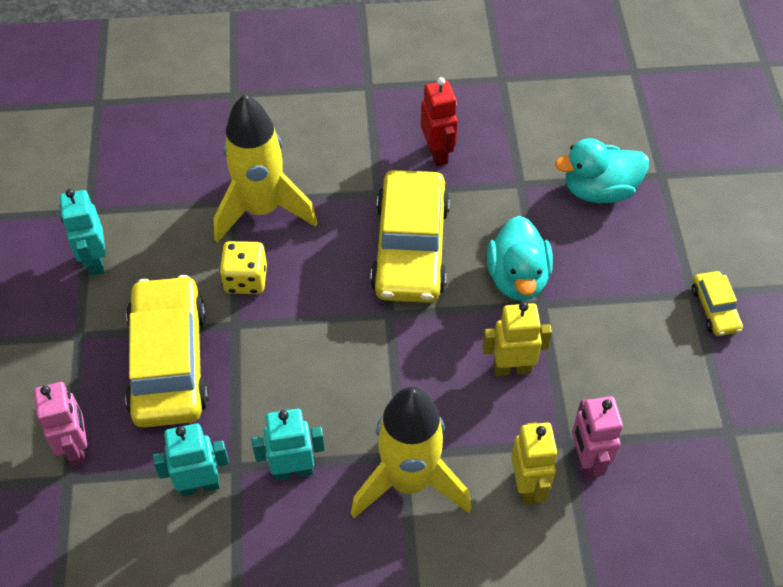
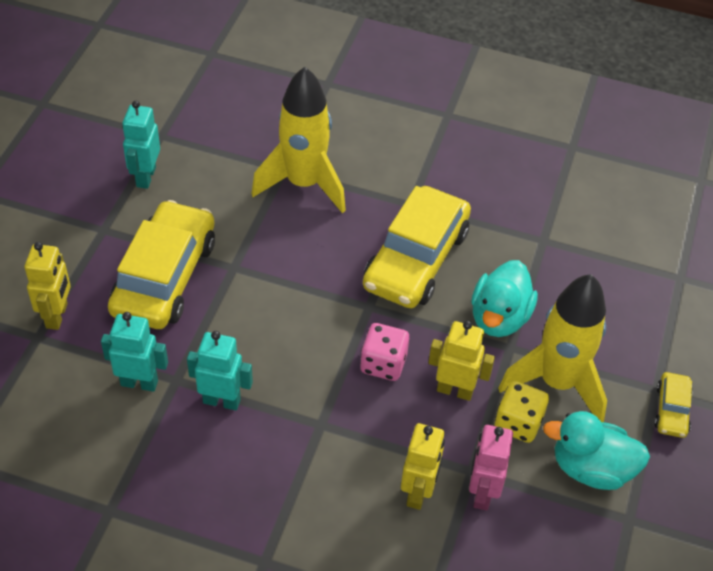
camera: 20 degrees right, 5 degrees down
pink robot [34,382,87,466] -> yellow robot [24,242,71,330]
yellow dice [219,241,267,294] -> yellow dice moved to [495,381,549,443]
yellow rocket [351,387,472,518] -> yellow rocket moved to [498,274,607,422]
red robot [421,77,458,166] -> none
turquoise duck [555,138,649,203] -> turquoise duck moved to [543,411,650,490]
none -> pink dice [360,323,409,381]

